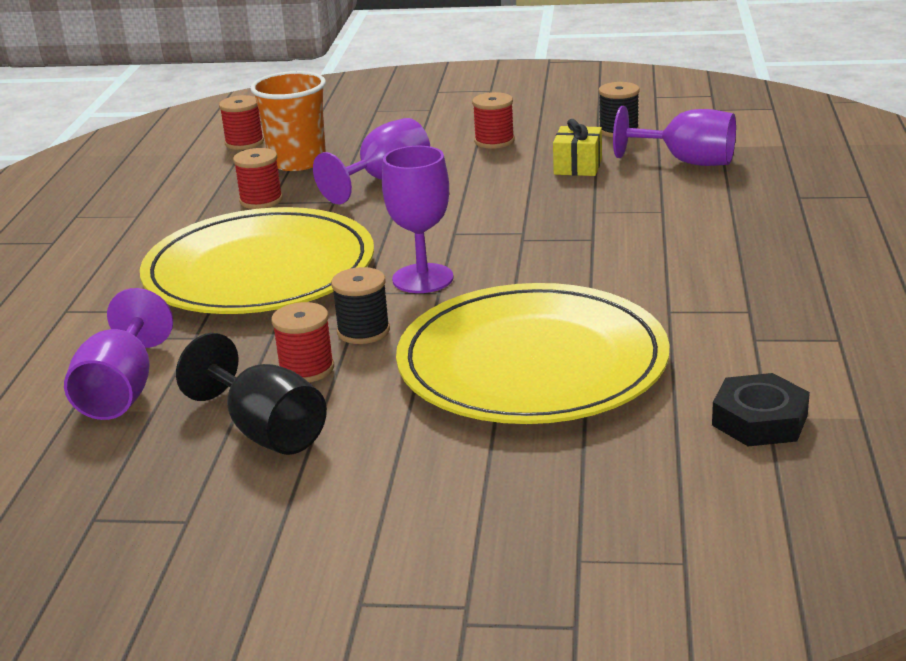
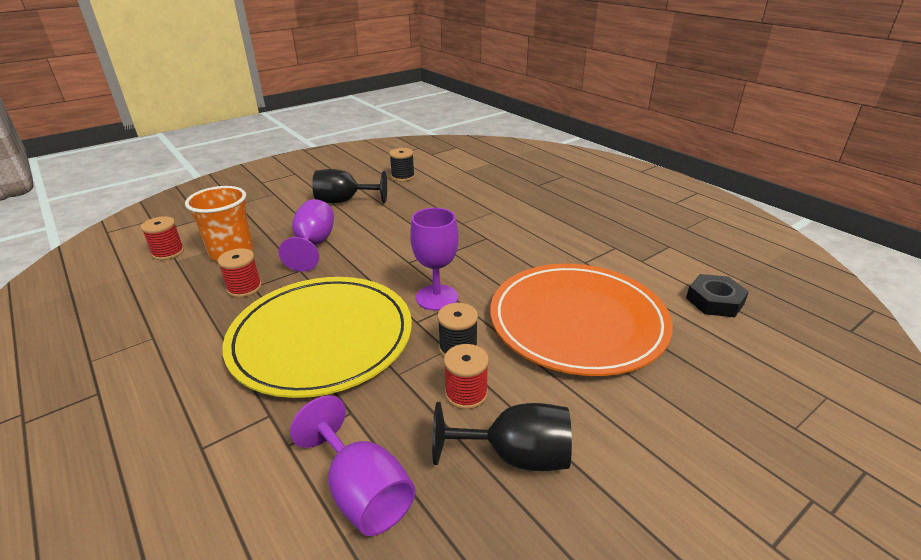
camera: 45 degrees left, 5 degrees up
yellow plate [396,283,670,424] -> orange plate [490,264,673,376]
red spool [472,92,515,149] -> black goblet [312,169,387,203]
yellow gift [553,119,602,176] -> none
purple goblet [613,106,736,166] -> none

